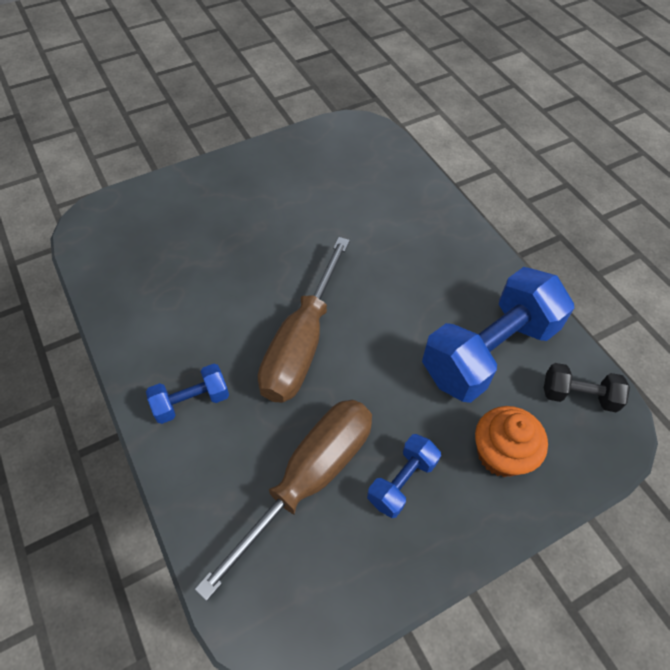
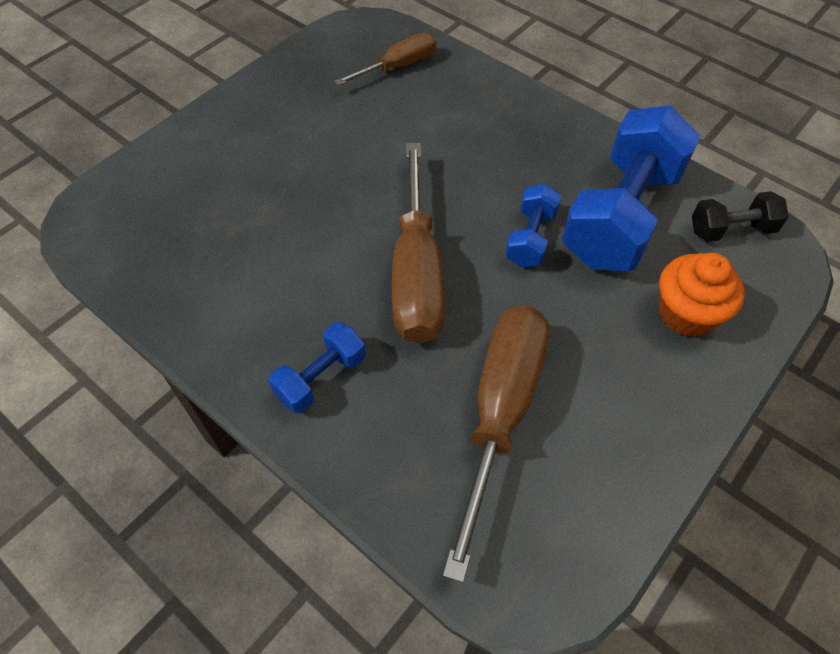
camera: 20 degrees left, 0 degrees up
blue dumbbell [367,434,441,518] -> blue dumbbell moved to [505,184,561,268]
none -> brown screwdriver [334,33,436,86]

